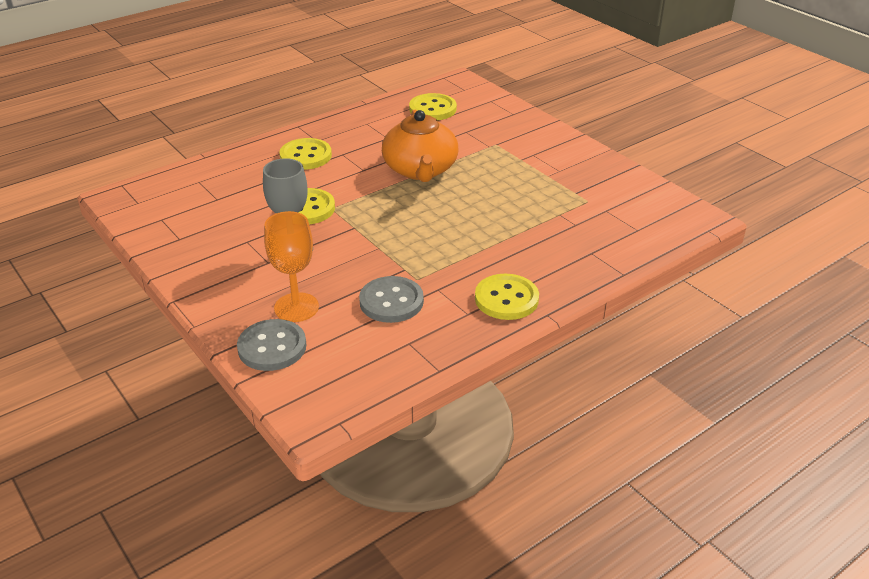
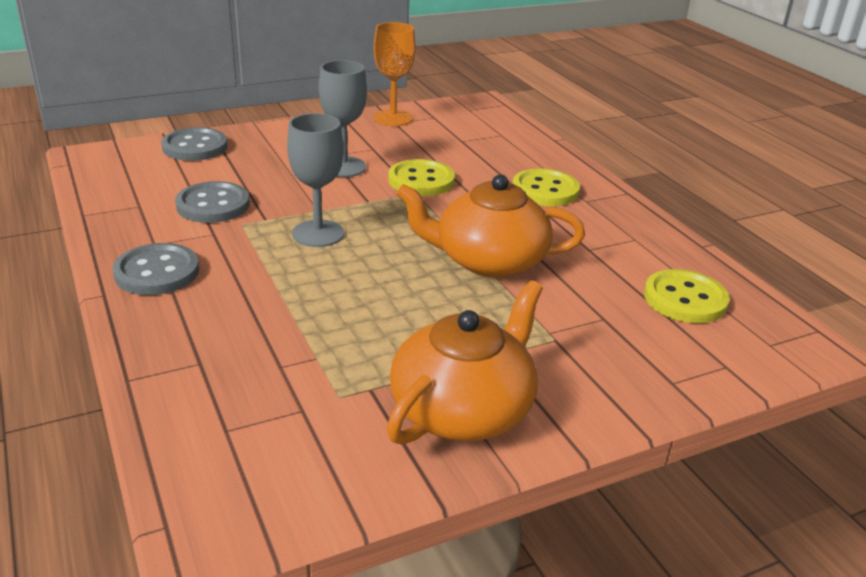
camera: 100 degrees right, 5 degrees down
orange goblet [264,211,319,322] -> orange goblet moved to [373,22,416,126]
yellow button [475,274,539,320] -> grey button [113,243,199,295]
none -> grey goblet [287,113,344,247]
none -> orange teapot [387,281,543,445]

